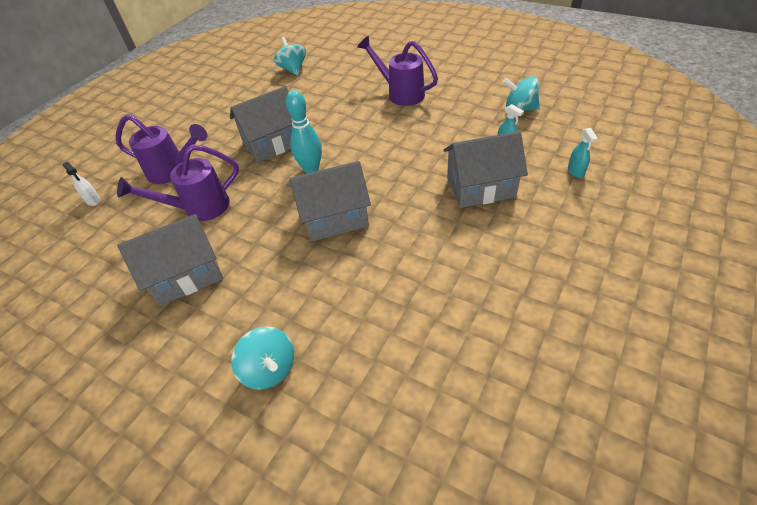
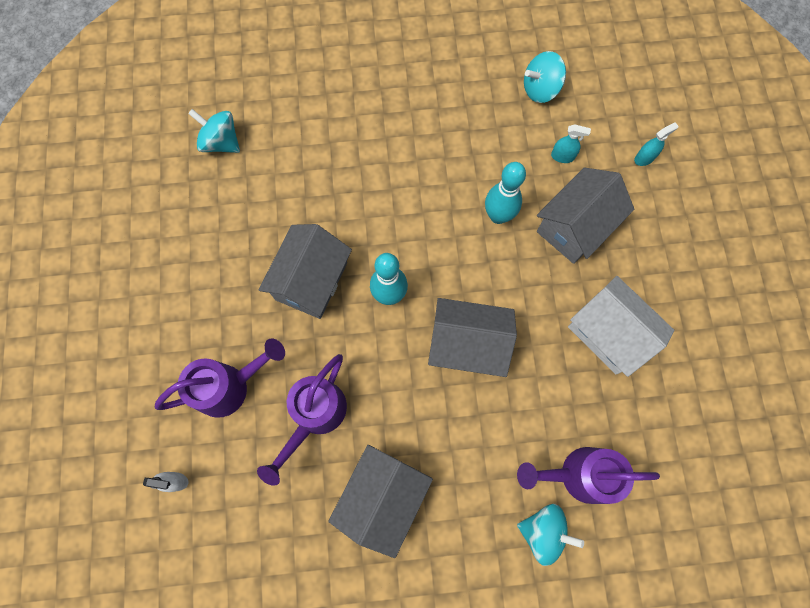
camera: 40 degrees left, 25 degrees up
grey house [289,161,371,242] -> grey house turned 60 degrees clockwise [428,298,517,377]
purple watering can [357,36,438,106] -> purple watering can moved to [517,447,660,504]
turquoise spray bottle [568,128,598,178] -> turquoise spray bottle turned 75 degrees counterclockwise [634,122,679,166]
none -> turquoise bowling pin [485,162,526,224]
none -> white house [568,276,674,377]

